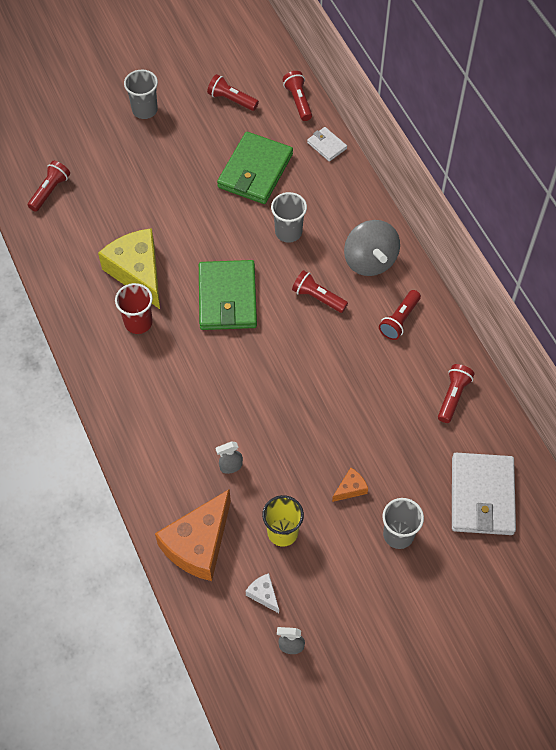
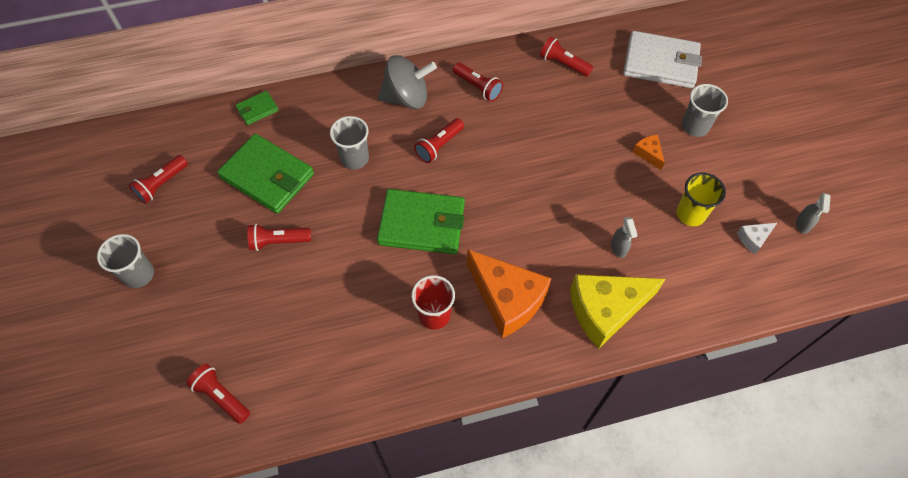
camera: 80 degrees left, 0 degrees up
yellow cheese [98,228,160,309] -> yellow cheese moved to [570,274,665,349]
orange cheese [155,489,231,581] -> orange cheese moved to [467,249,552,338]
red flashlight [283,71,312,121] -> red flashlight moved to [247,224,311,251]
white wallet [307,127,347,162] -> green wallet [236,91,279,125]

